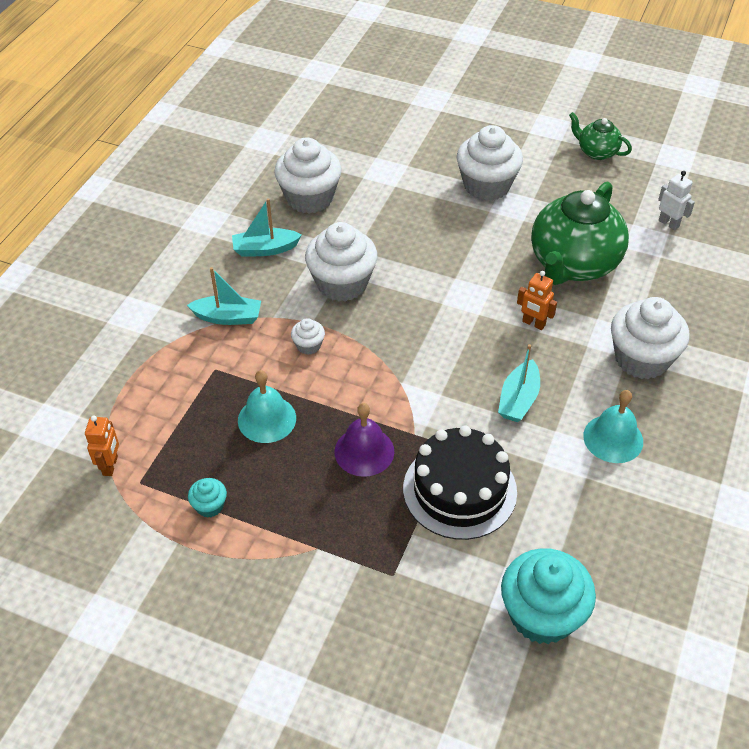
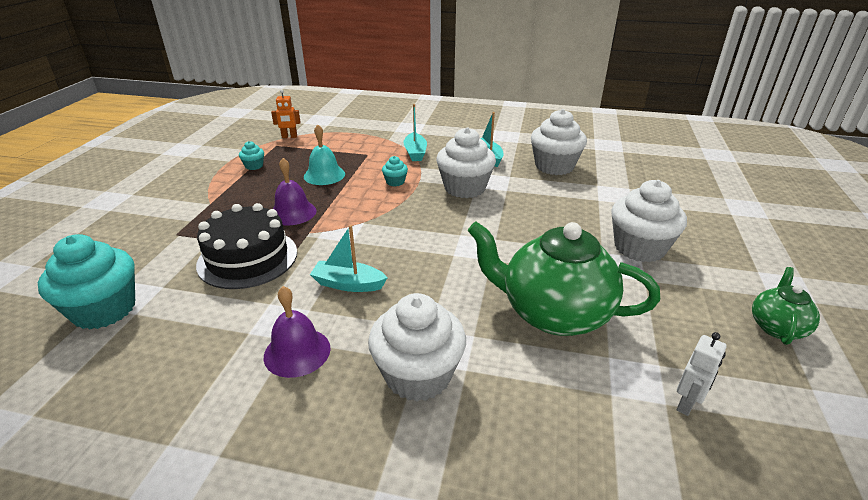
camera: 80 degrees right, 15 degrees down
white cupcake [291,318,325,355] -> turquoise cupcake [382,156,408,186]
orange robot [517,271,557,330] -> none
turquoise bell [583,390,643,463] -> purple bell [264,286,331,378]

